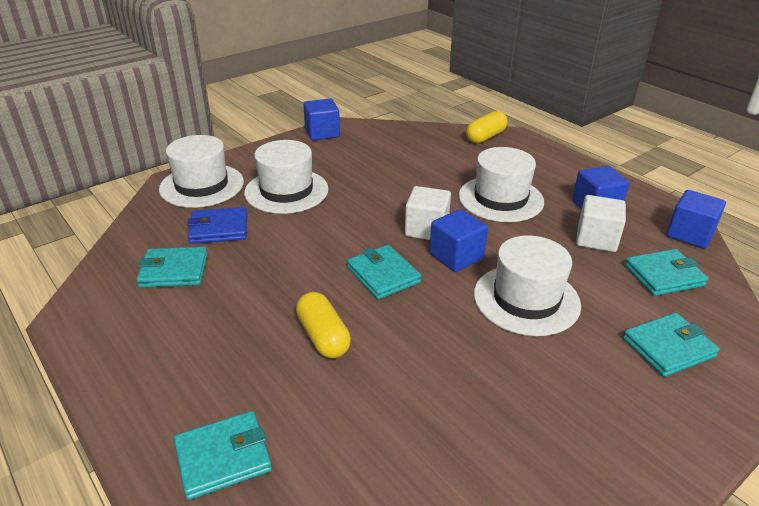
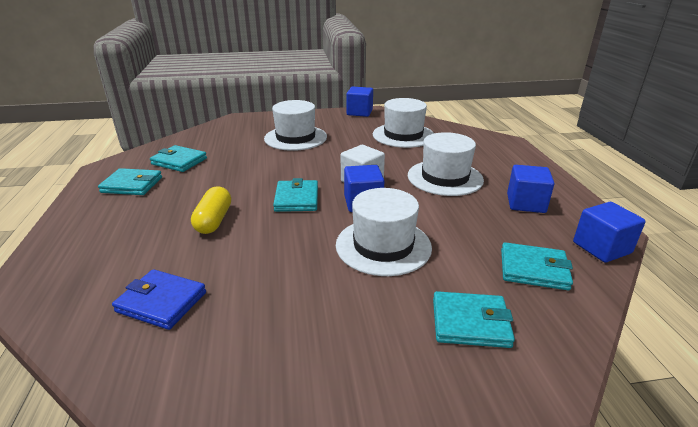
camera: 30 degrees right, 5 degrees down
white hat [159,135,244,208] -> white hat moved to [373,98,434,148]
turquoise wallet [174,411,272,500] -> turquoise wallet moved to [98,168,162,195]
blue wallet [187,207,247,244] -> blue wallet moved to [112,269,206,330]
yellow capsule [466,111,507,143] -> none
white cube [576,195,626,252] -> none

